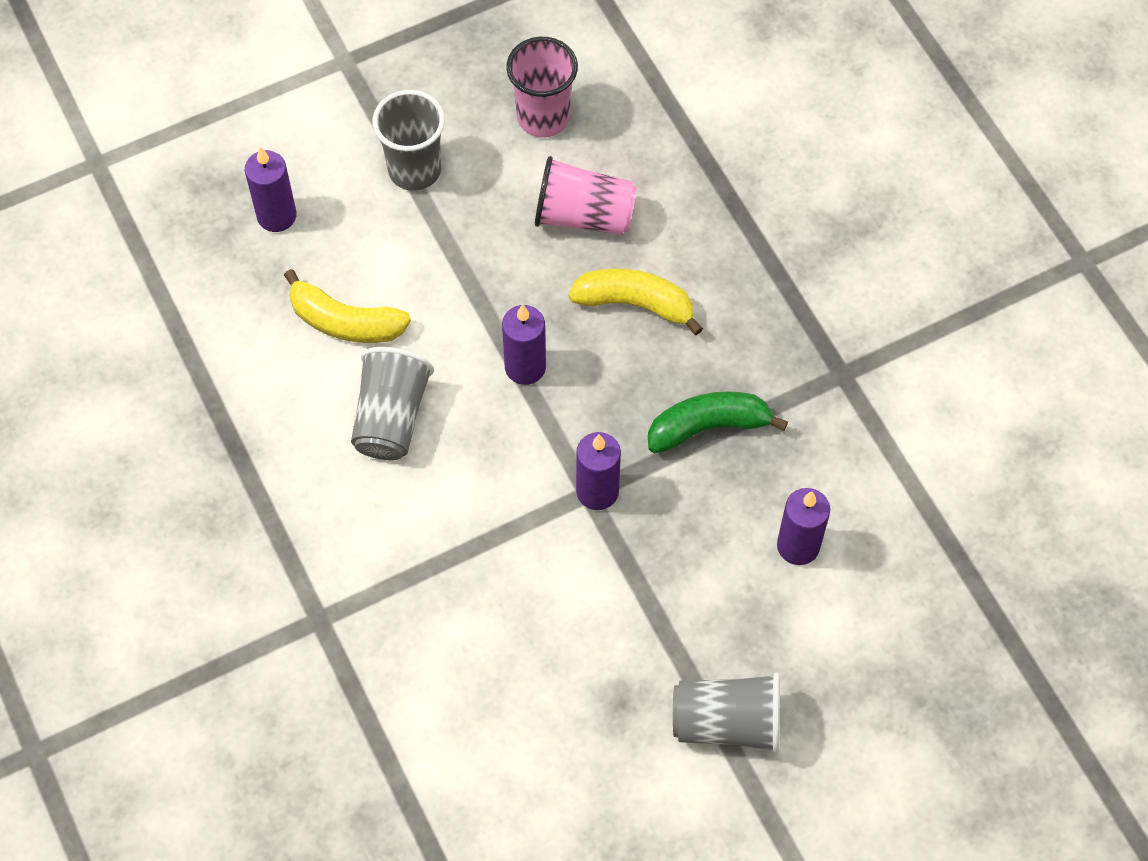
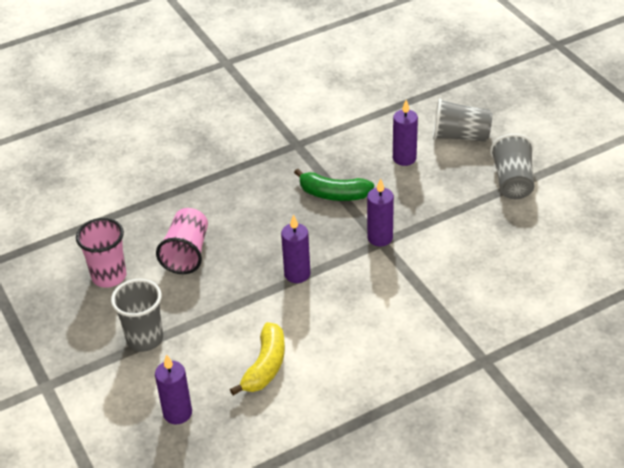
camera: 90 degrees left, 20 degrees down
grey cup [351,347,434,460] -> grey cup moved to [433,98,492,142]
yellow banana [568,268,703,335] -> none
green banana [648,391,788,453] -> green banana turned 60 degrees counterclockwise [294,169,374,201]

